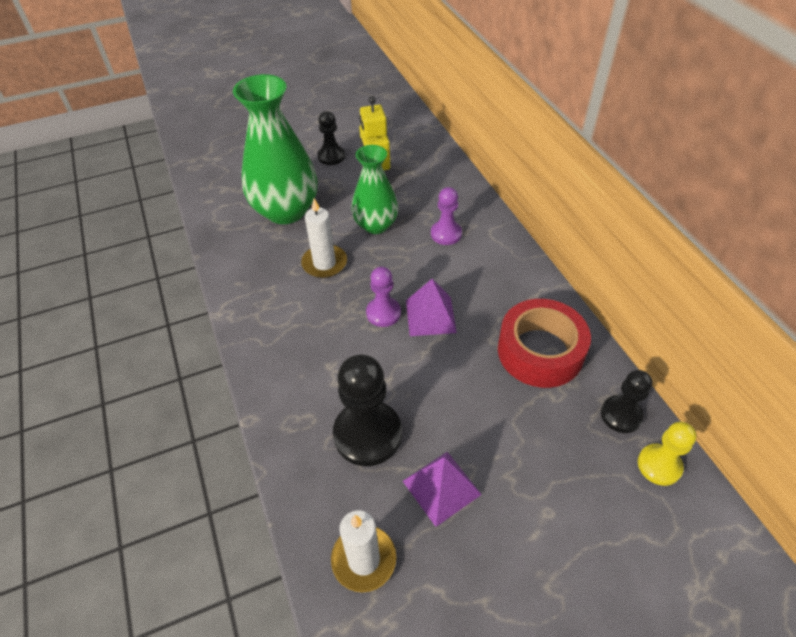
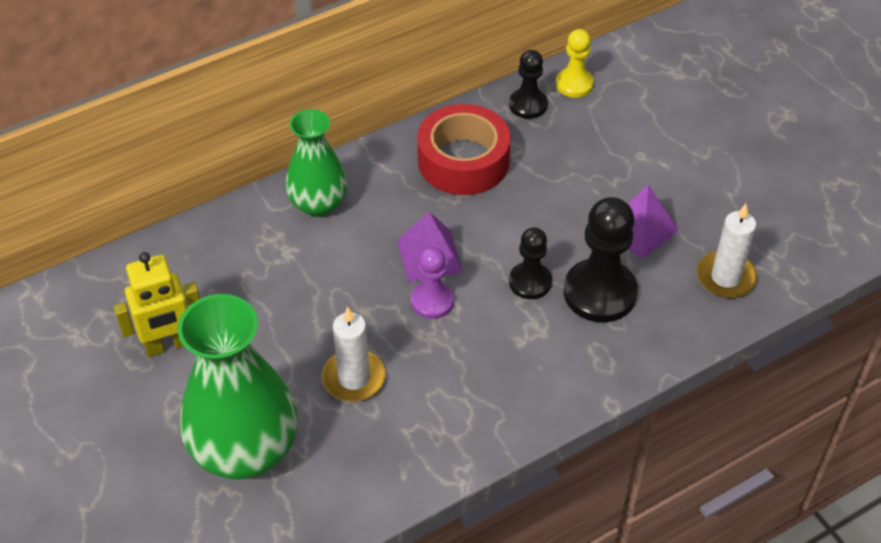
camera: 100 degrees left, 0 degrees up
black pawn [317,111,345,165] -> black pawn moved to [509,227,552,299]
green vase [351,145,398,234] -> green vase moved to [285,109,348,217]
purple pawn [431,187,462,245] -> none

